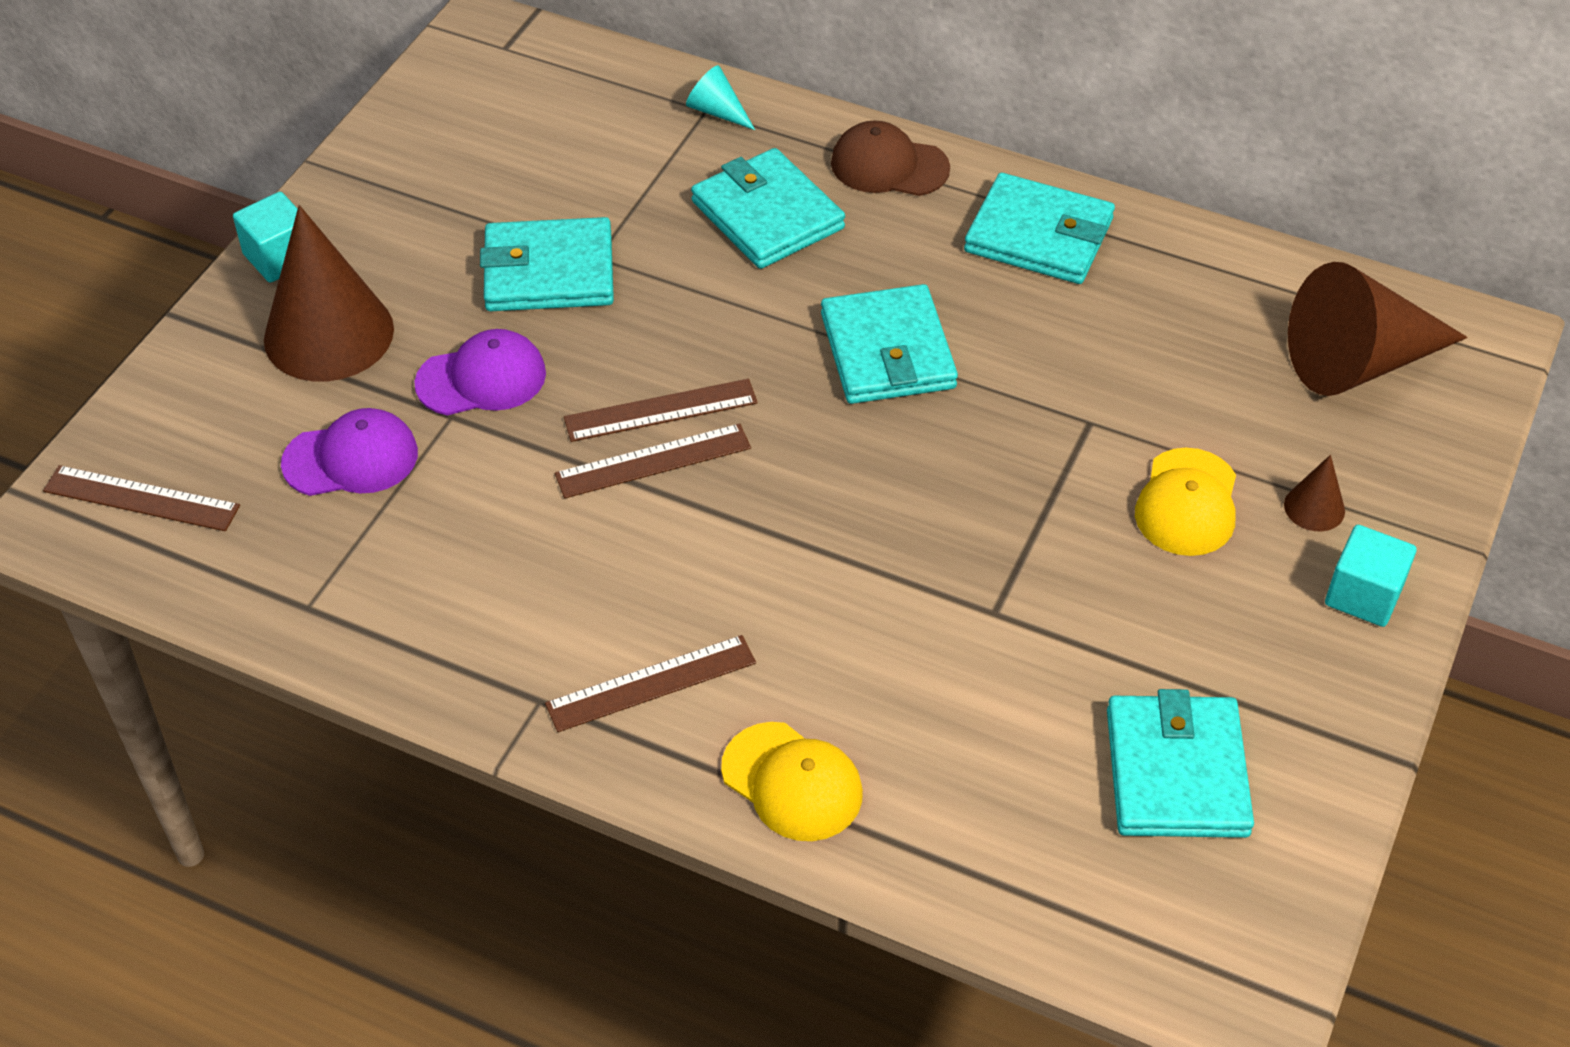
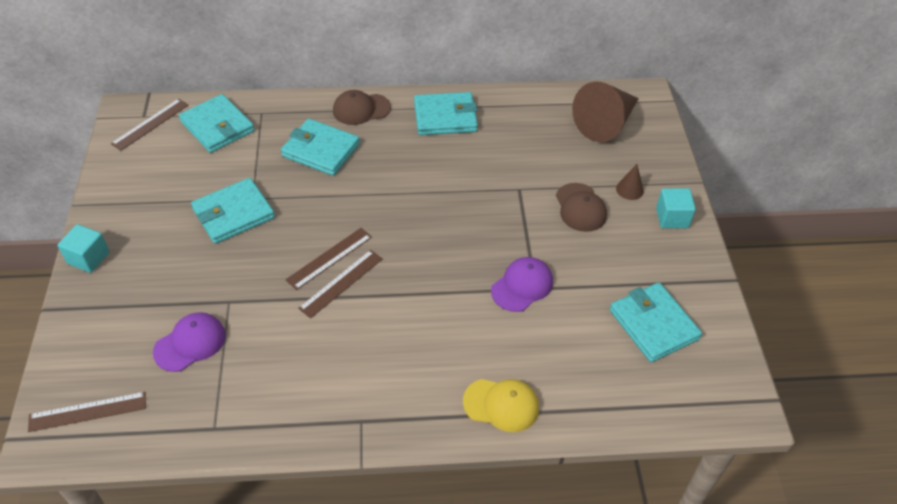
camera: 30 degrees left, 0 degrees up
brown cone [264,205,394,382] -> none
purple cap [415,329,546,416] -> purple cap moved to [491,257,553,312]
brown ruler [545,635,756,732] -> brown ruler moved to [111,99,189,151]
turquoise cone [686,65,755,130] -> none
turquoise wallet [821,284,958,404] -> turquoise wallet moved to [179,94,255,153]
yellow cap [1135,448,1236,556] -> brown cap [556,183,607,232]

